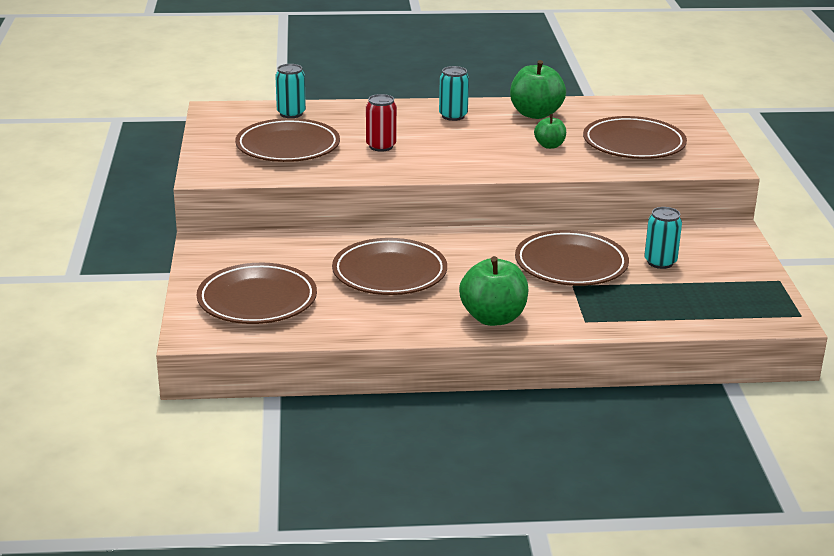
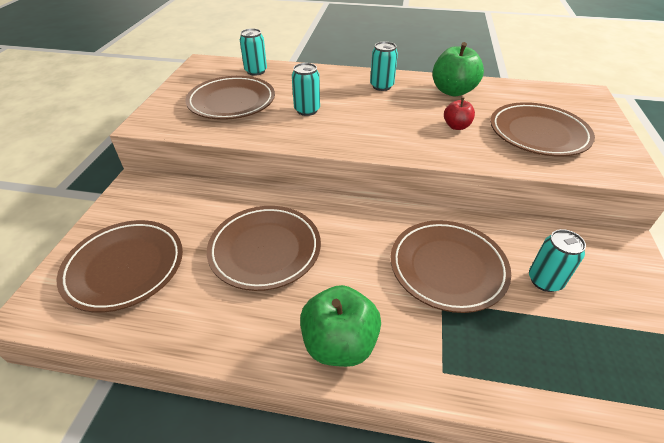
camera: 15 degrees right, 15 degrees up
red can [366,94,397,152] -> turquoise can [292,63,320,116]
green apple [534,114,566,149] -> red apple [444,97,475,130]

